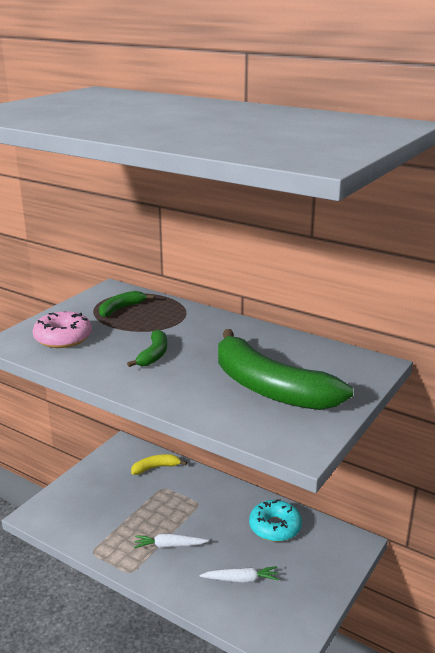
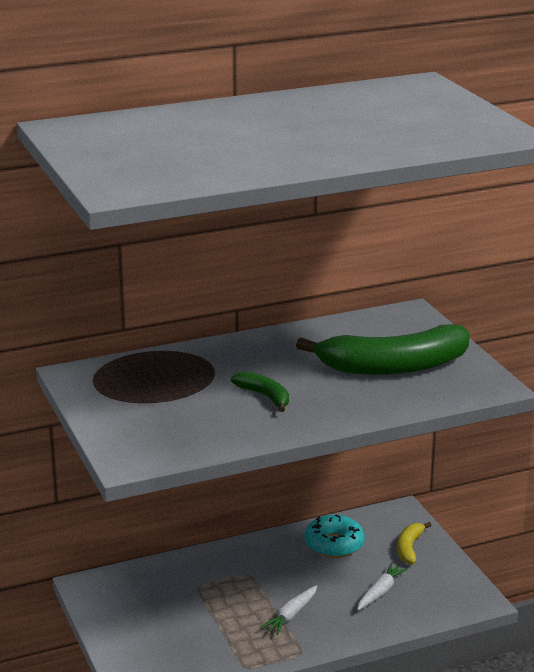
camera: 55 degrees left, 0 degrees up
pink donut [32,311,92,348] -> none
green banana [99,291,153,317] -> none
yellow banana [131,454,187,475] -> yellow banana moved to [397,522,432,565]

